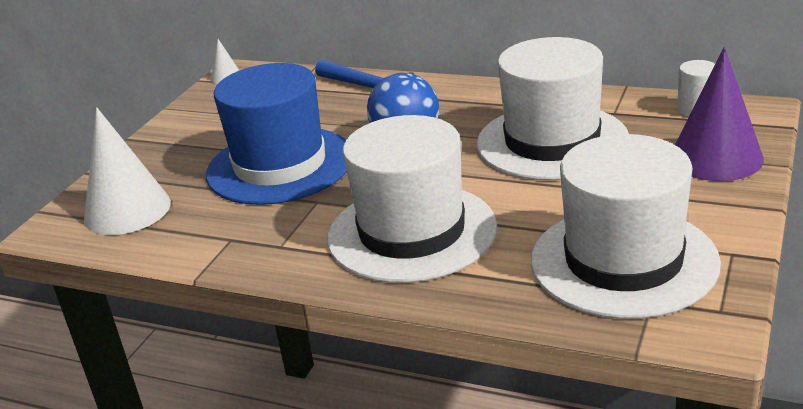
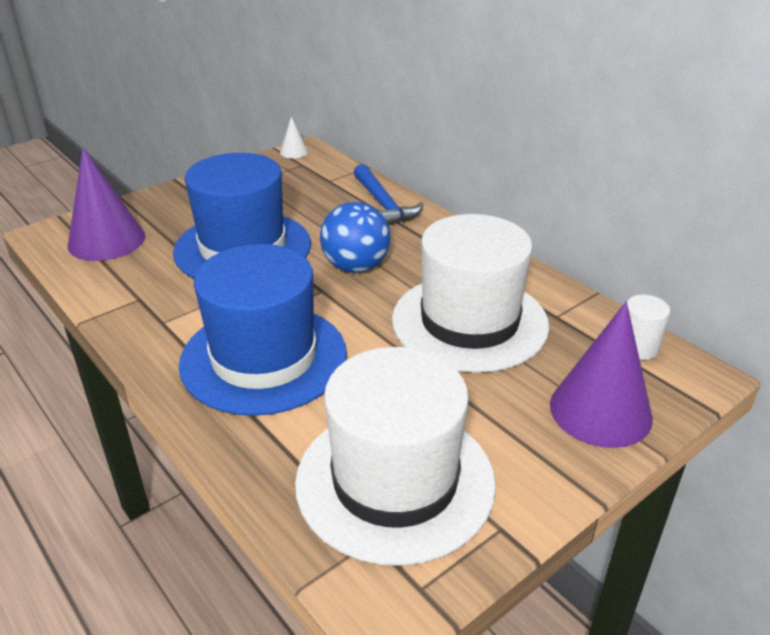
camera: 25 degrees right, 5 degrees up
white cone [84,107,171,235] -> purple cone [68,147,145,261]
white hat [327,115,497,283] -> blue hat [179,244,347,416]

